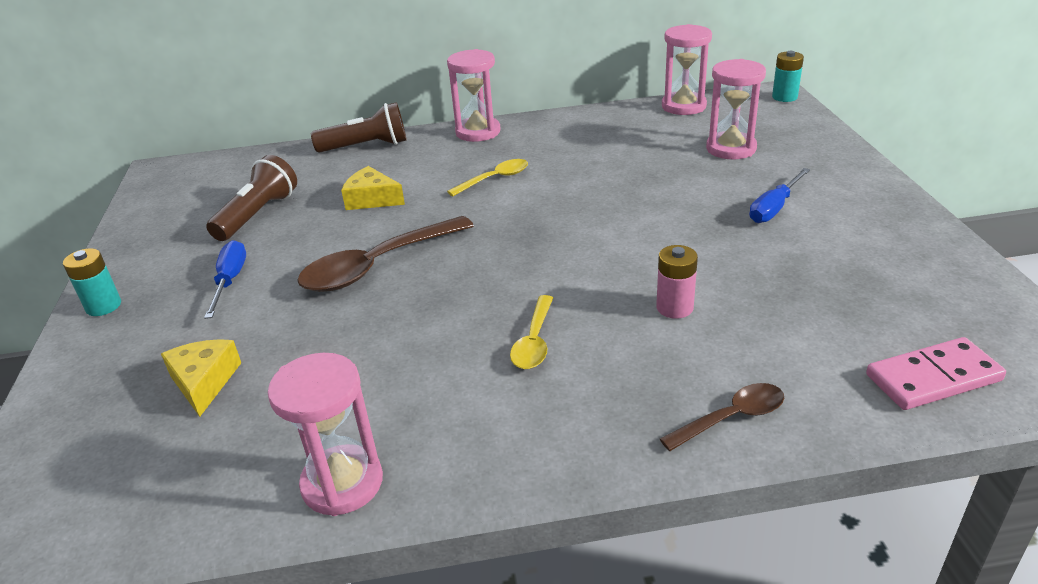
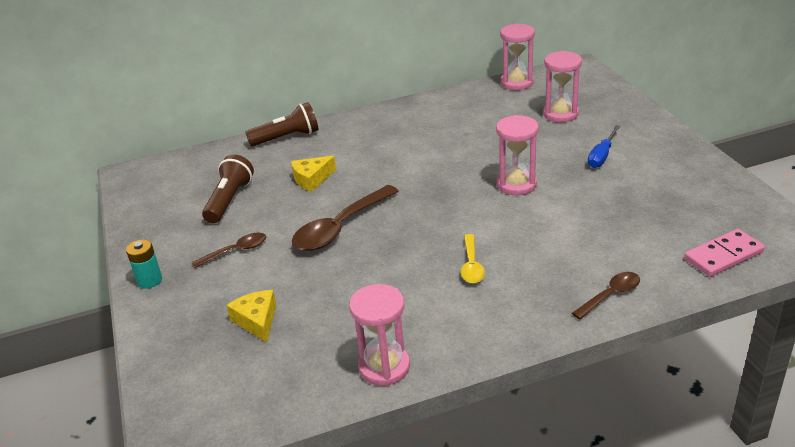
camera: 10 degrees left, 0 degrees up
blue screwdriver [204,240,246,319] -> brown spoon [192,233,266,268]
yellow cheese [341,166,405,210] -> yellow cheese turned 45 degrees counterclockwise [291,156,336,192]
pink hourglass [447,49,501,142] -> pink hourglass moved to [496,115,538,195]
yellow spoon [447,159,528,196] -> none
pink battery [656,245,698,319] -> none
turquoise battery [772,51,804,102] -> none

